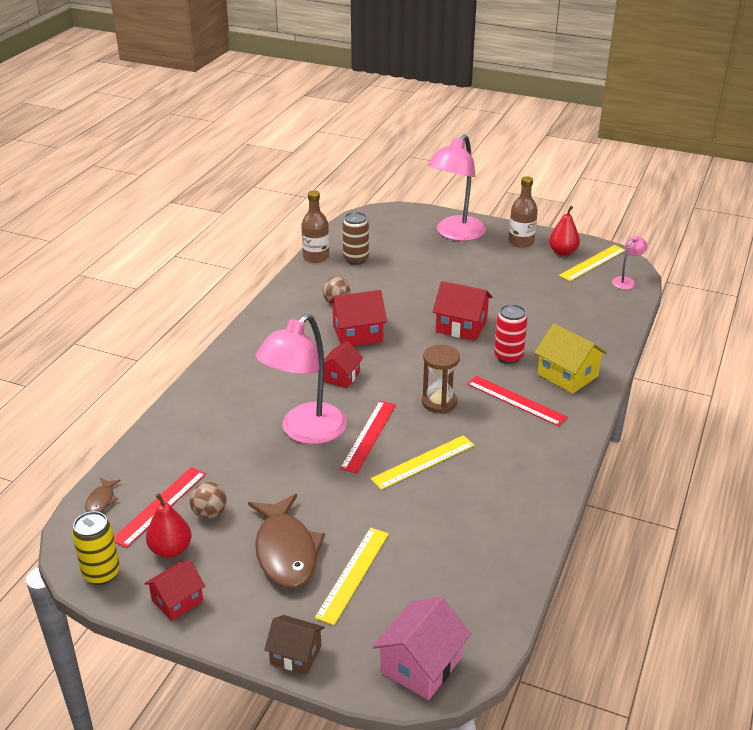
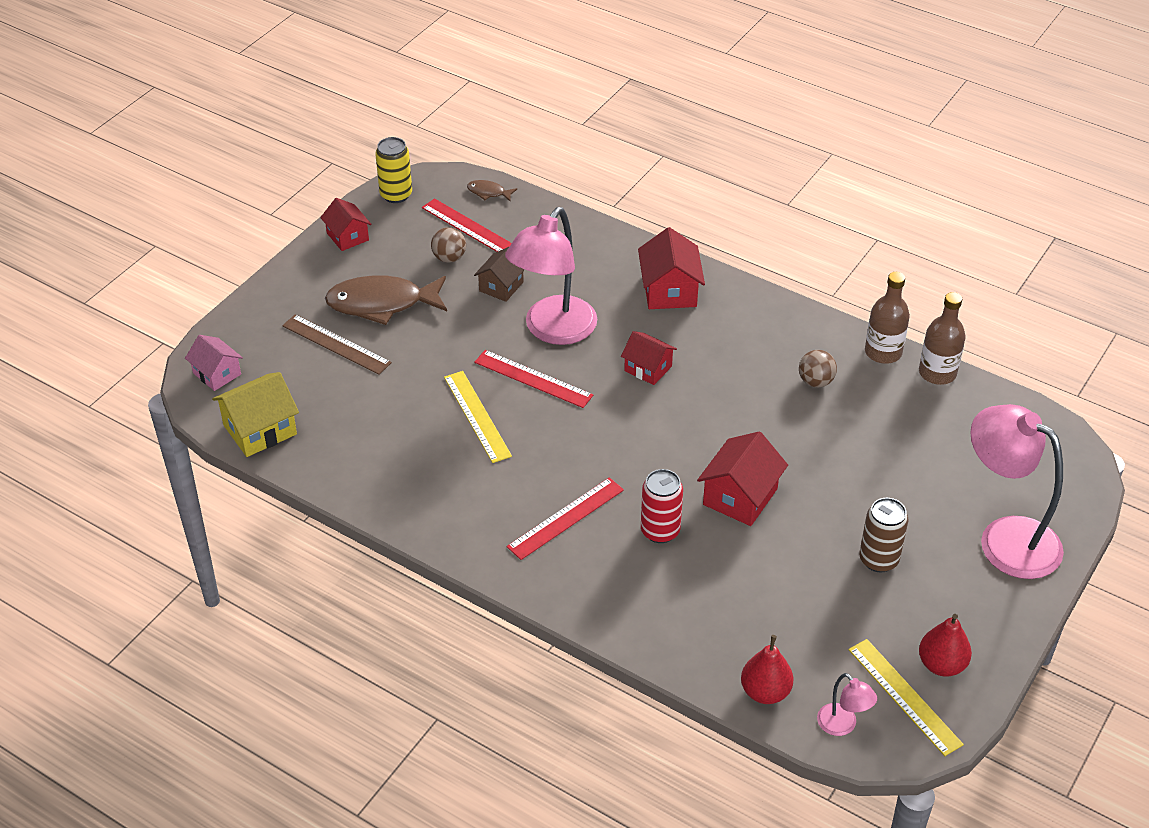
camera: 100 degrees right, 10 degrees up
red pear [146,493,191,558] -> red pear moved to [741,635,794,704]
pink lamp [255,314,347,444] -> pink lamp turned 105 degrees counterclockwise [505,207,597,345]
brown house [264,615,325,675] -> brown house moved to [474,247,525,302]
yellow ruler [315,528,389,625] -> brown ruler [282,314,392,374]
red house [329,290,387,346] -> red house moved to [638,227,705,309]
brown can [343,212,369,265] -> brown can moved to [859,498,908,573]
pink house [372,596,471,700] -> pink house [185,335,243,391], size x0.66
brown hourglass [422,345,460,413] -> none
brown bottle [508,176,538,248] -> brown bottle moved to [865,272,910,364]
yellow house [535,323,607,394] -> yellow house moved to [212,372,299,457]

